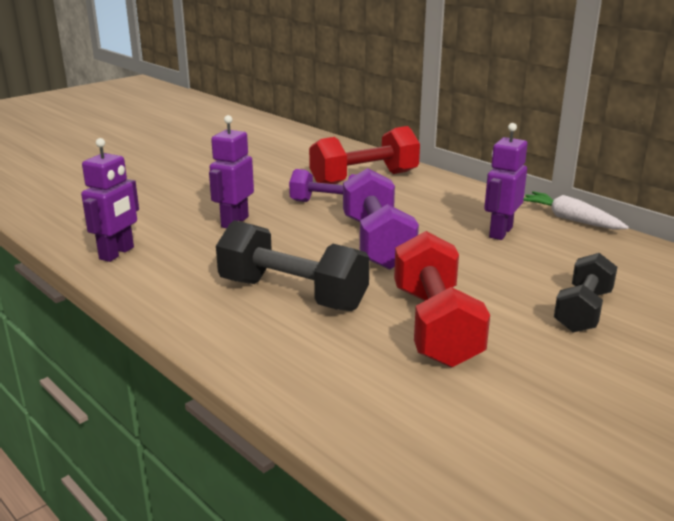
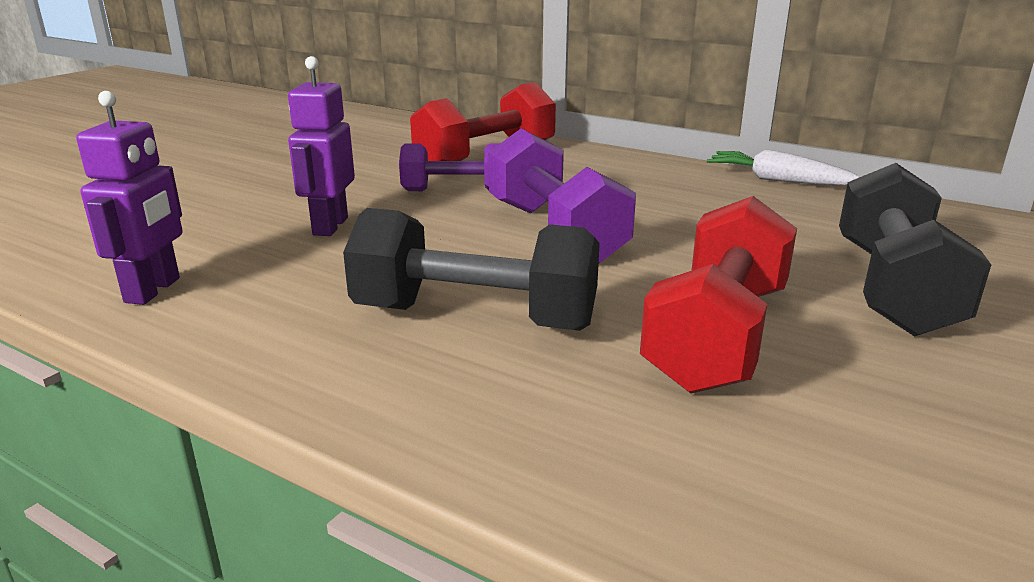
camera: 15 degrees left, 0 degrees up
red dumbbell [394,231,490,368] -> red dumbbell turned 45 degrees clockwise [640,196,797,394]
purple robot [484,123,527,240] -> none
black dumbbell [554,253,617,332] -> black dumbbell [839,163,991,337], size x1.53

